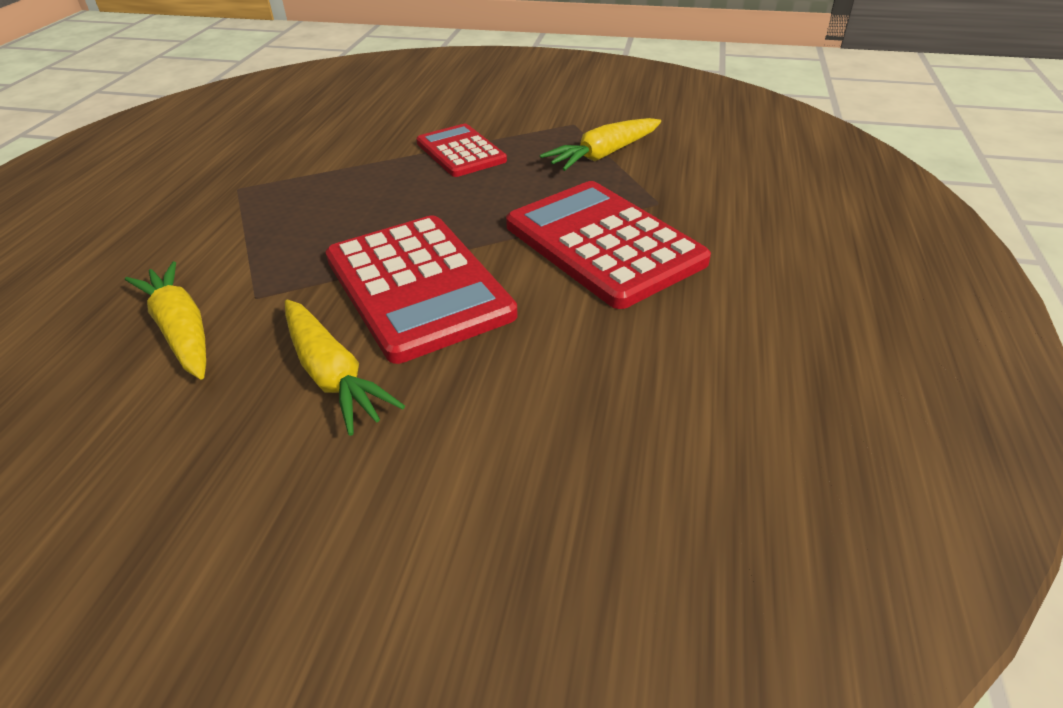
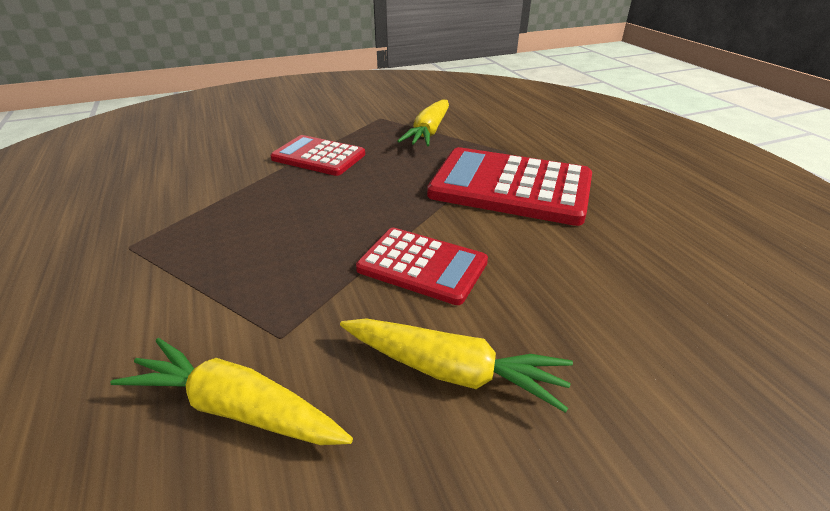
camera: 35 degrees left, 5 degrees down
red calculator [325,215,518,364] -> red calculator [356,228,488,305], size x0.61

